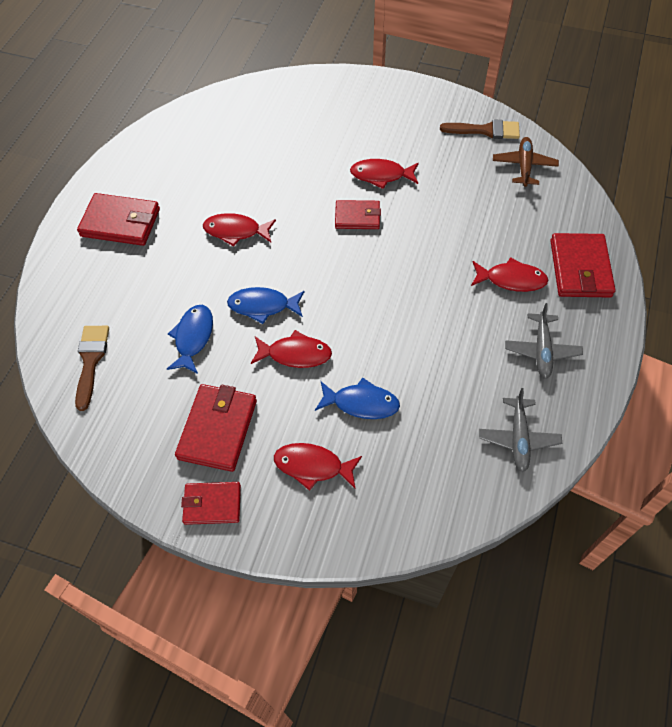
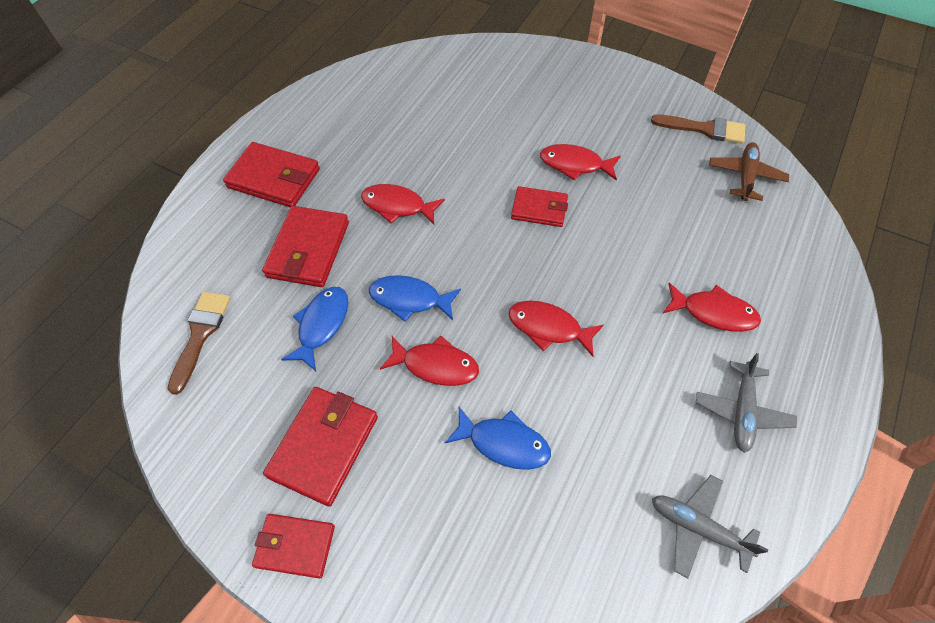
camera: 10 degrees right, 0 degrees up
red fish [274,443,362,491] -> red fish moved to [509,301,604,357]
grey plane [479,388,562,472] -> grey plane turned 105 degrees clockwise [652,475,768,579]
red wallet [550,233,615,297] -> red wallet moved to [262,206,349,287]

